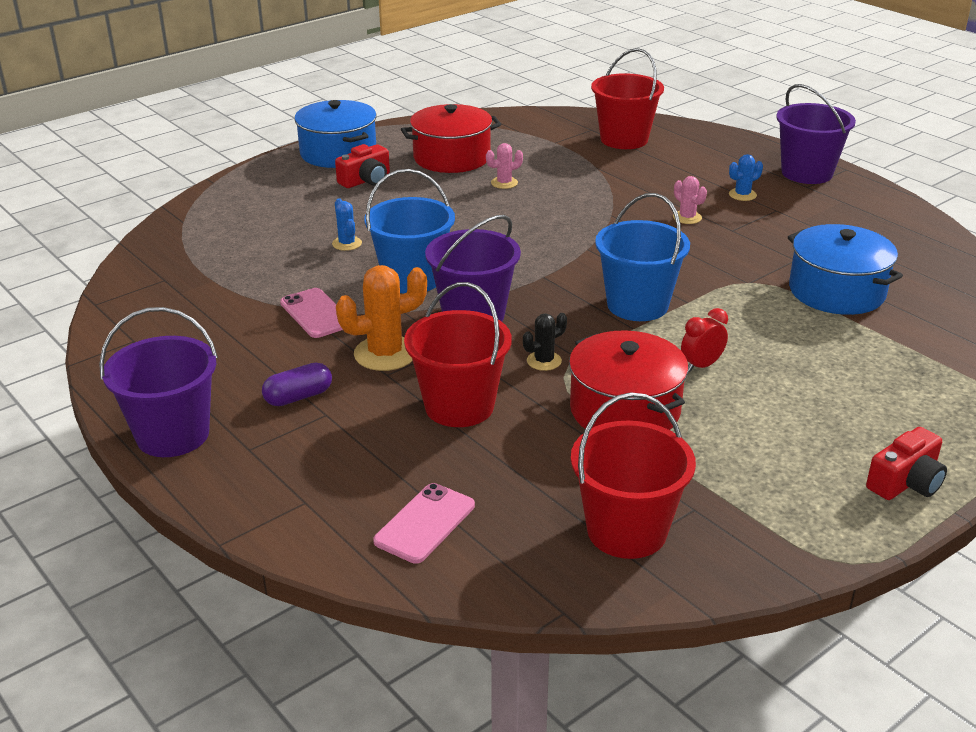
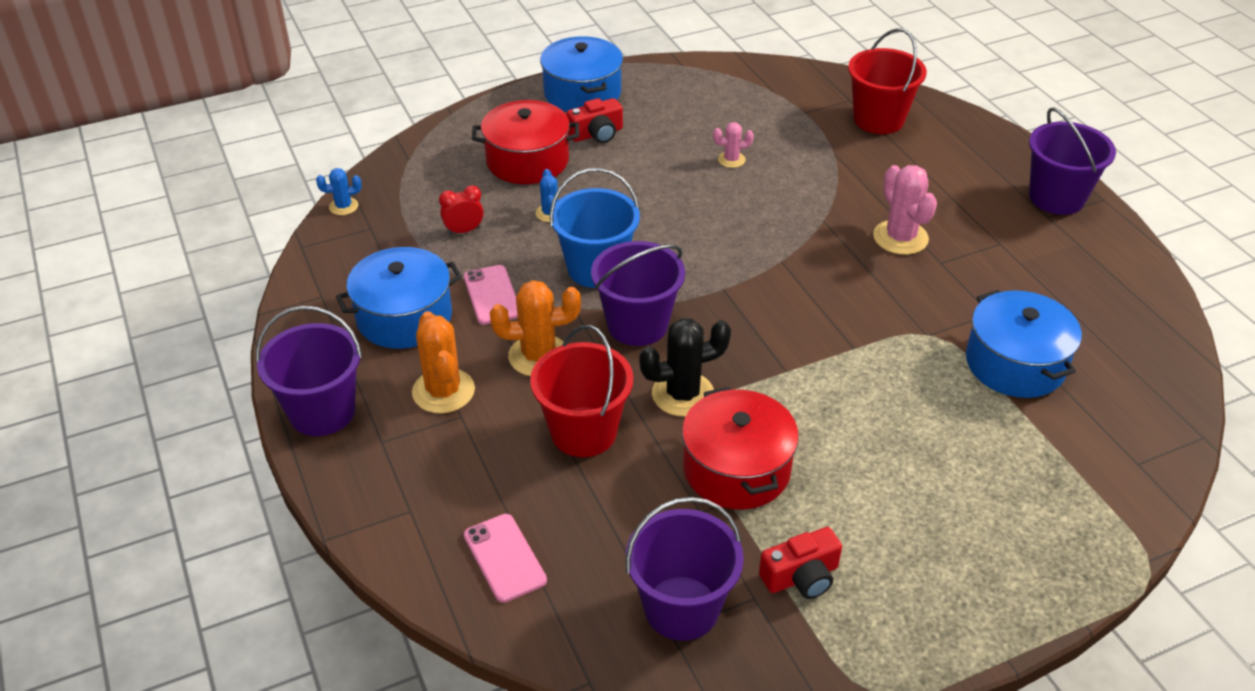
camera: 15 degrees right, 10 degrees up
purple capsule [262,362,332,406] -> orange cactus [412,311,475,413]
pink phone [373,483,475,564] -> pink phone turned 75 degrees counterclockwise [464,514,547,603]
red pot [401,104,501,173] -> red pot moved to [472,100,579,184]
black cactus [523,313,567,371] -> black cactus [639,318,731,417], size x1.83
red bucket [571,392,696,559] -> purple bucket [626,497,744,641]
blue bucket [595,193,690,321] -> none
pink cactus [673,176,707,224] -> pink cactus [873,165,937,255], size x1.83
red clock [681,308,728,372] -> red clock moved to [439,185,484,235]
blue cactus [729,154,763,201] -> blue cactus moved to [316,168,362,215]
red camera [866,427,947,500] -> red camera moved to [759,527,842,599]
none -> blue pot [336,247,462,349]

